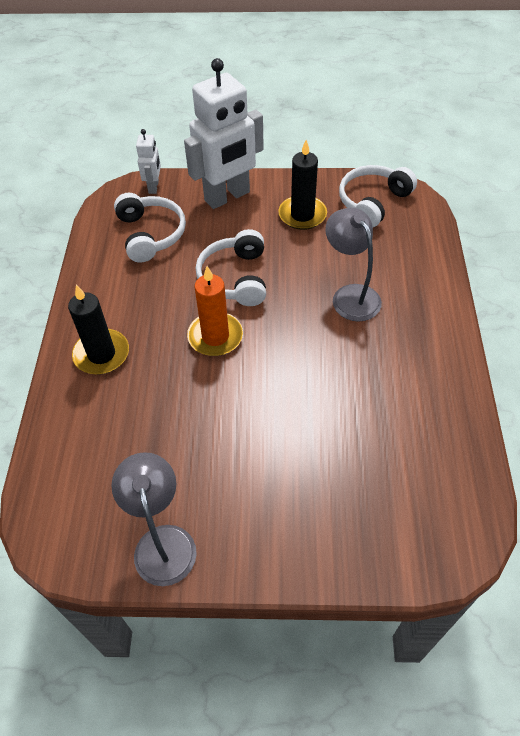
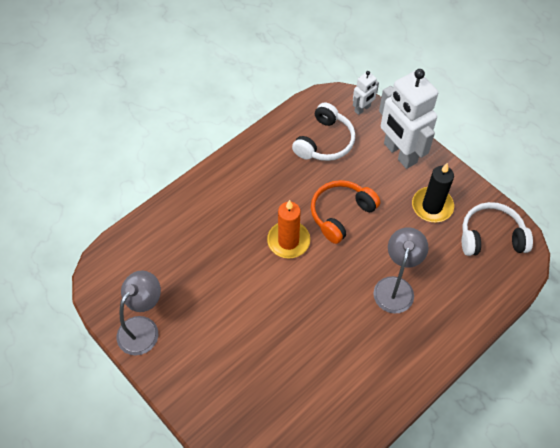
camera: 45 degrees right, 5 degrees up
black candle [68,285,129,375] -> none
white robot [184,58,264,209] -> white robot turned 45 degrees clockwise [379,69,438,169]
white headphones [196,229,266,306] -> orange headphones [311,180,380,244]

